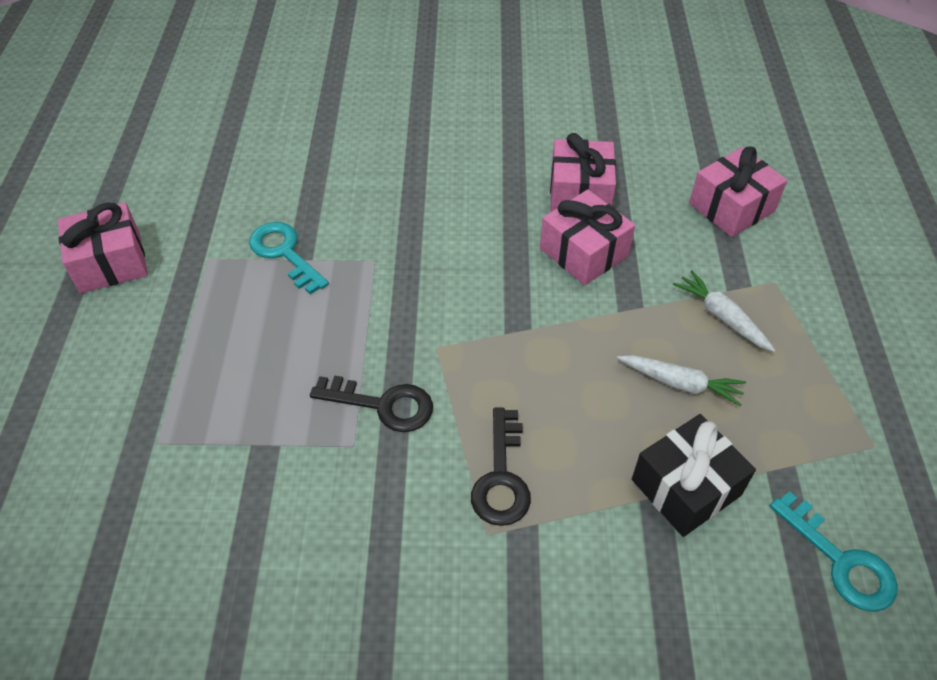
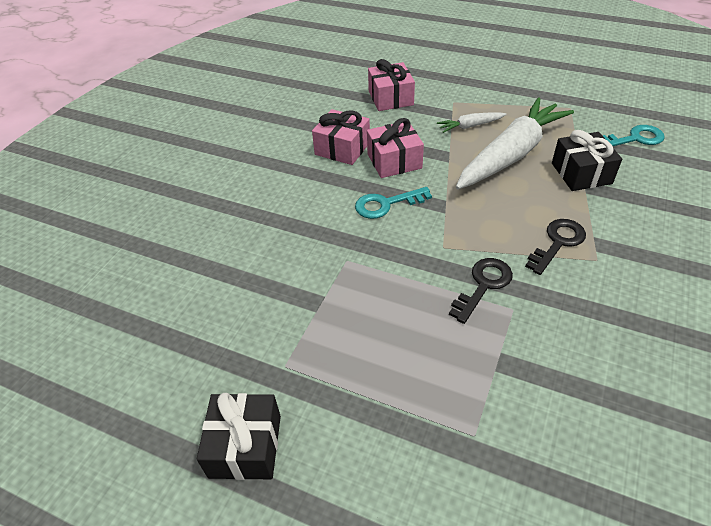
camera: 65 degrees left, 5 degrees down
pink gift [57,202,148,293] -> black gift [197,393,281,480]
turquoise key [249,222,329,294] -> turquoise key moved to [355,187,432,219]
black key [471,408,531,526] -> black key turned 75 degrees counterclockwise [525,219,586,275]
white carrot [617,355,746,407] -> white carrot [456,97,574,189], size x2.30

